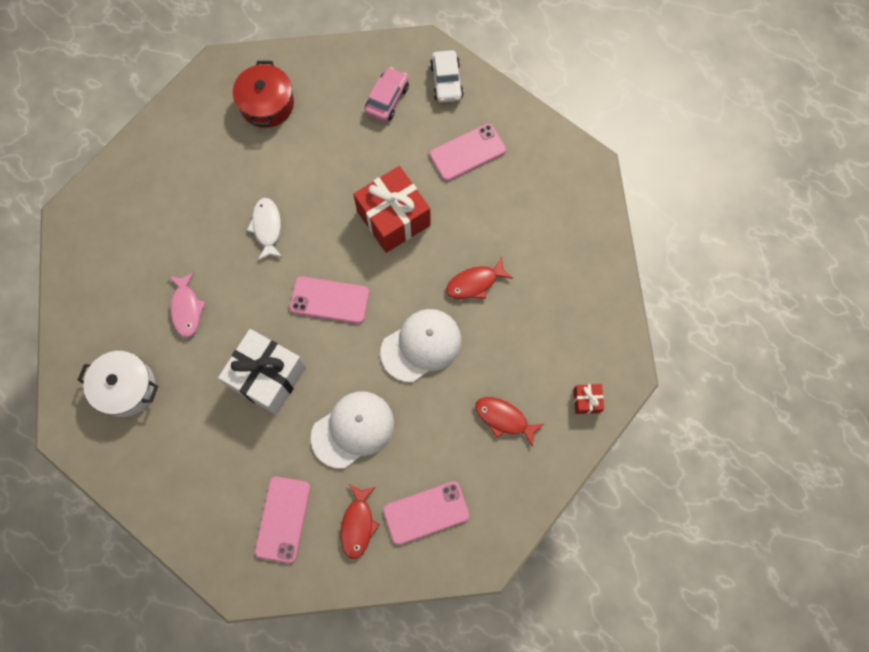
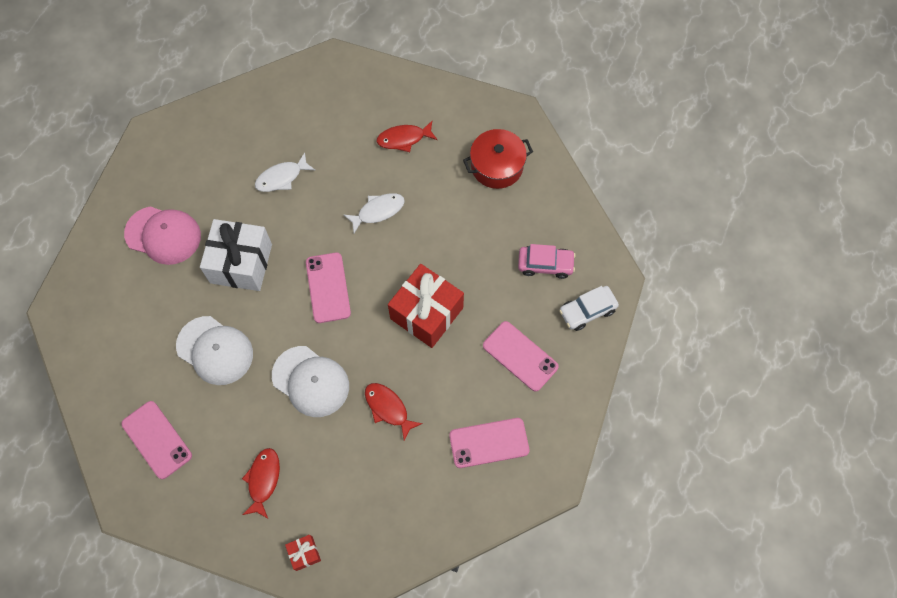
camera: 70 degrees right, 5 degrees down
white pot [78,351,158,417] -> none
pink fish [169,272,206,337] -> white fish [255,152,315,192]
pink phone [255,477,310,563] -> pink phone moved to [449,418,529,468]
red fish [340,484,380,559] -> red fish moved to [376,121,438,152]
none -> pink cap [124,206,201,265]

